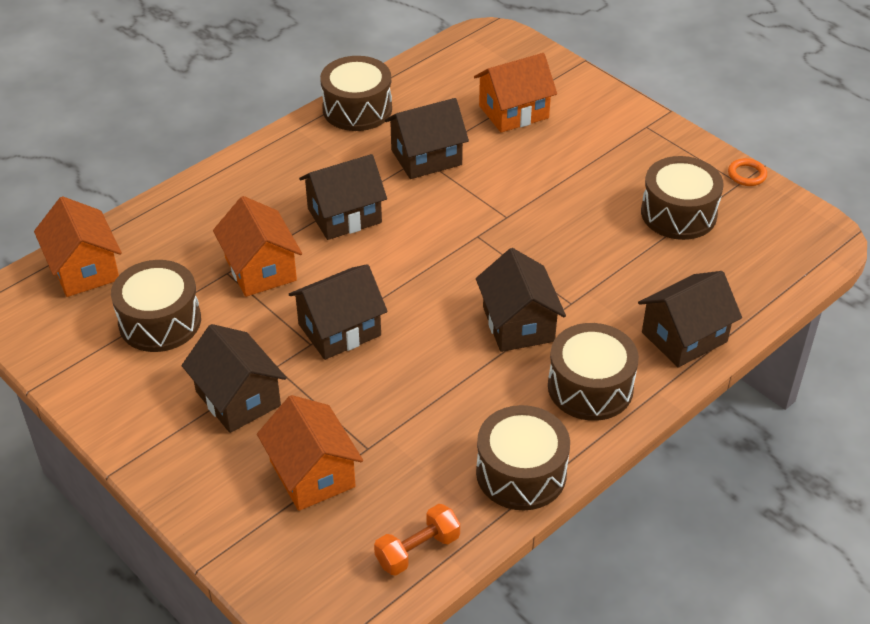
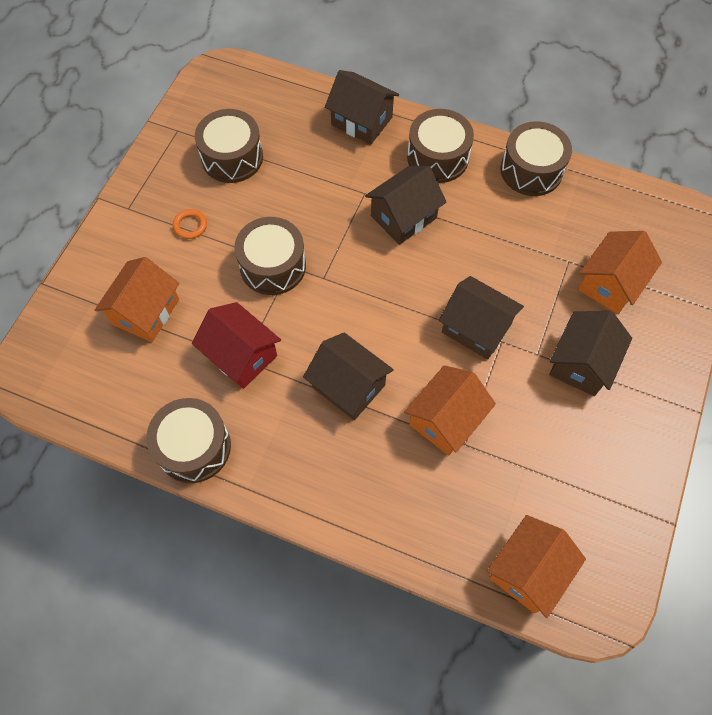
camera: 115 degrees left, 20 degrees up
brown drum [111,260,201,352] -> brown drum moved to [234,217,306,295]
orange dumbbell [374,504,460,576] -> none
brown house [385,98,469,179] -> red house [192,302,281,389]
orange house [474,53,557,133] -> orange house turned 75 degrees clockwise [95,257,180,342]
orange ring [728,158,767,186] -> orange ring moved to [173,209,207,239]

